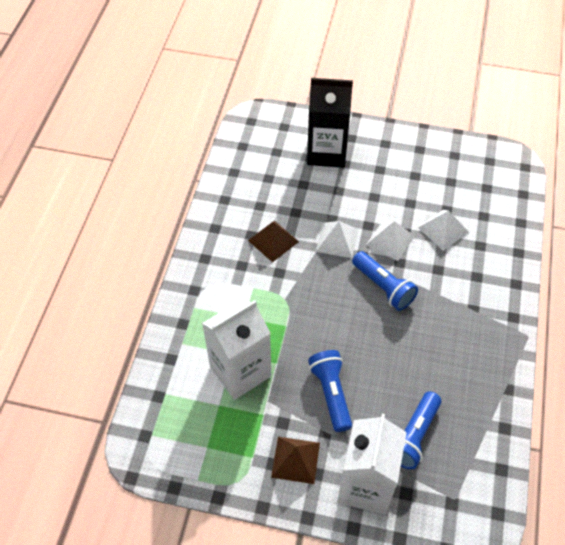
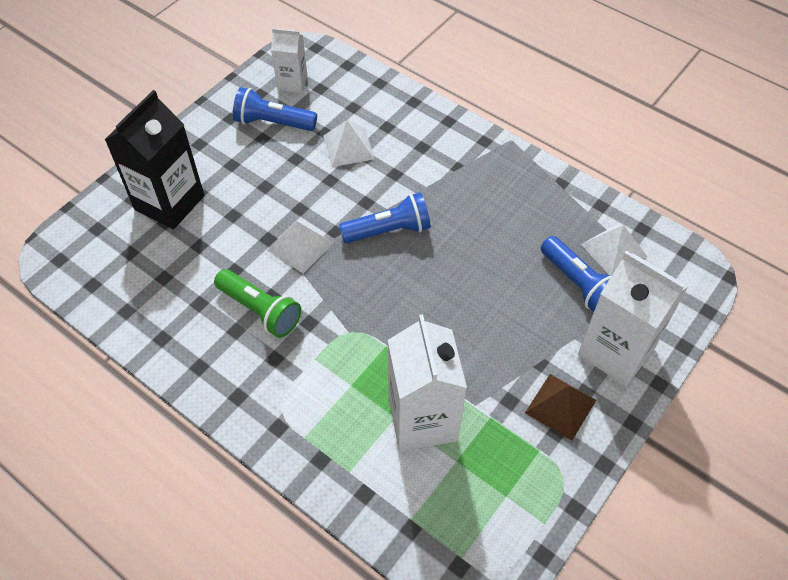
camera: 65 degrees left, 0 degrees up
brown pyramid [248,220,299,262] -> green flashlight [214,269,301,338]
blue flashlight [308,350,352,432] -> blue flashlight moved to [233,87,317,131]
white pyramid [366,220,415,261] -> white pyramid moved to [581,224,648,276]
none -> white carton [271,28,307,93]

